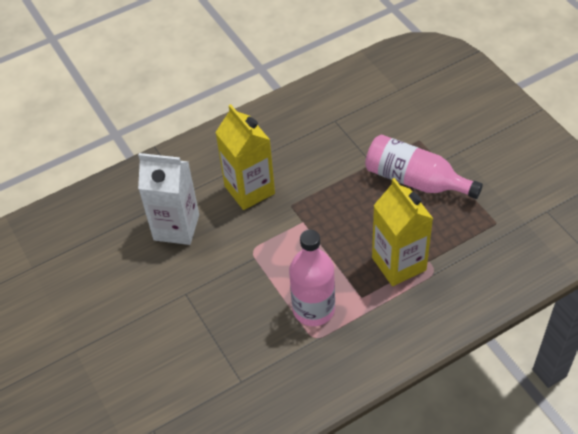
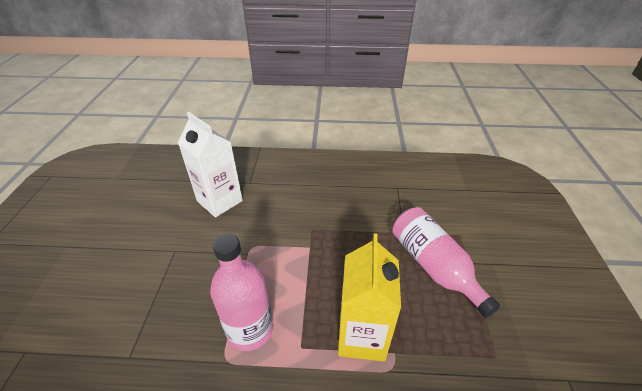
camera: 30 degrees right, 10 degrees down
yellow carton [215,104,275,210] -> none

